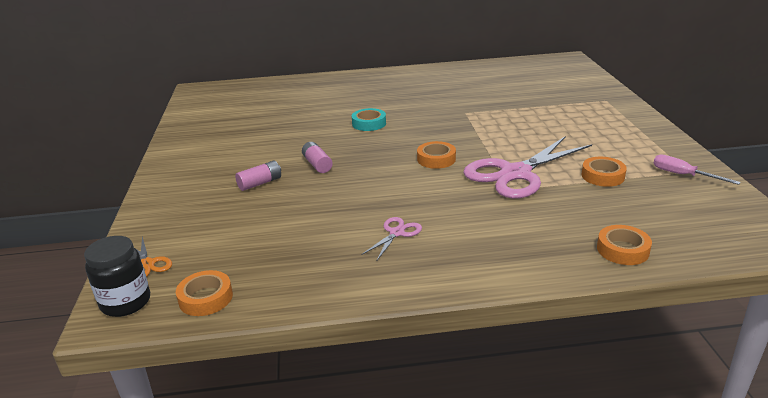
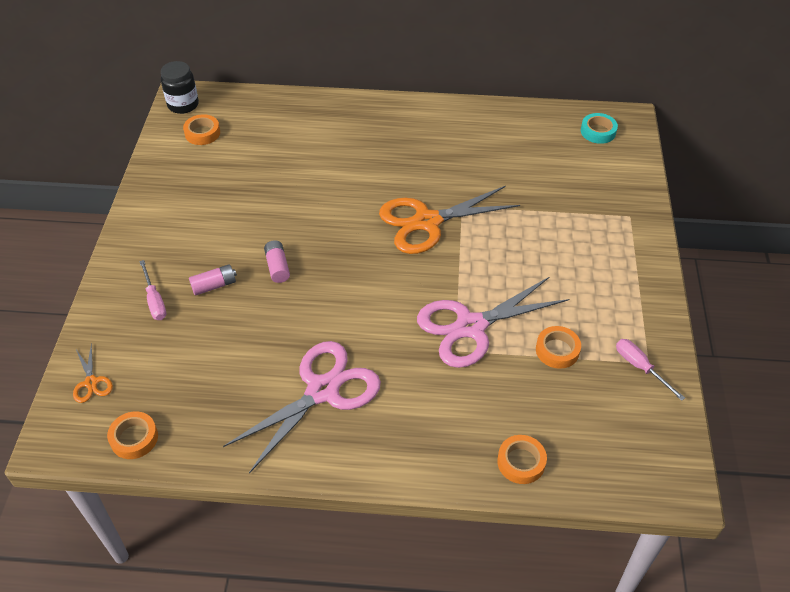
camera: 10 degrees right, 20 degrees up
black jar [84,236,150,317] -> black jar moved to [161,61,199,114]
turquoise tape [352,108,386,131] -> turquoise tape moved to [581,113,618,144]
pink scissors [361,217,422,260] -> pink scissors [223,341,381,473], size x2.29
orange tape [417,141,456,169] -> orange tape moved to [183,114,220,145]
none -> pink screwdriver [139,260,167,320]
none -> orange scissors [379,186,520,254]

